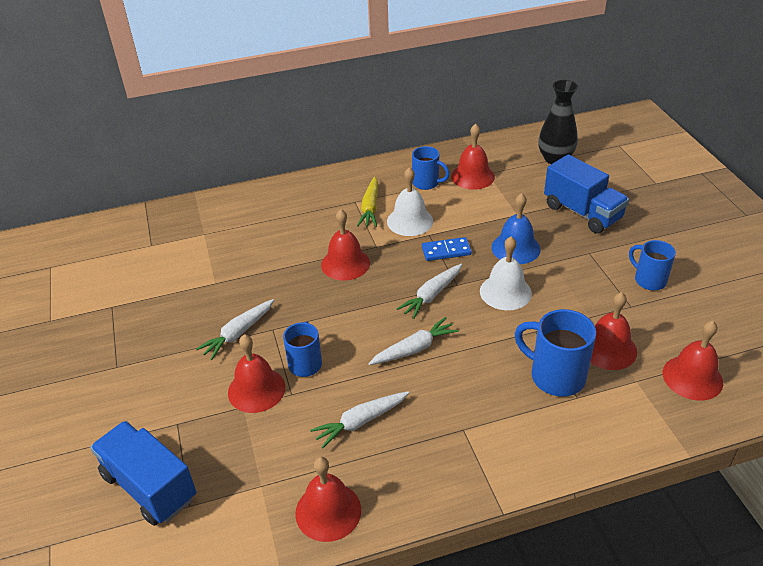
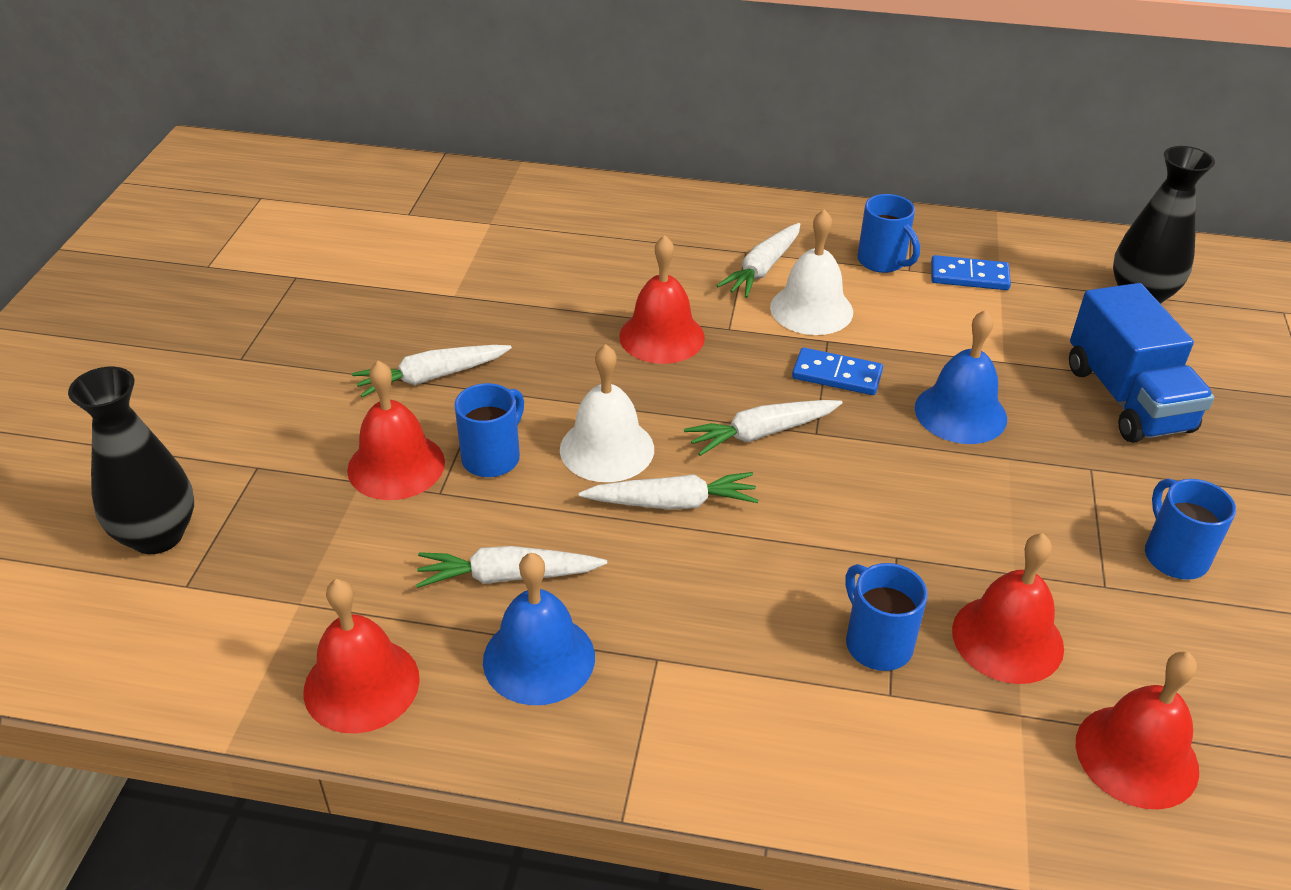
camera: 25 degrees right, 0 degrees up
blue truck [90,421,196,526] -> black vase [68,367,194,554]
yellow carrot [357,177,378,227] -> white carrot [716,223,800,298]
red bell [451,124,495,190] -> blue domino [931,255,1011,290]
white bell [480,236,532,310] -> white bell moved to [560,344,654,482]
blue mug [514,309,596,396] -> blue mug [845,563,928,671], size x0.65
none -> blue bell [483,553,595,705]

